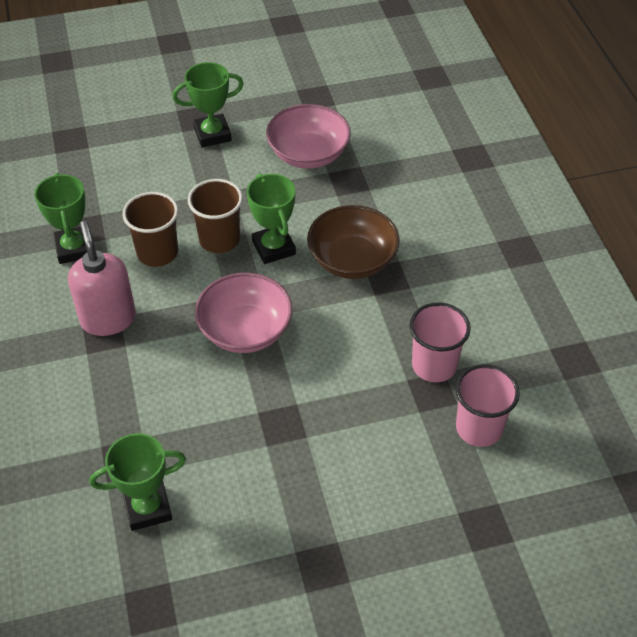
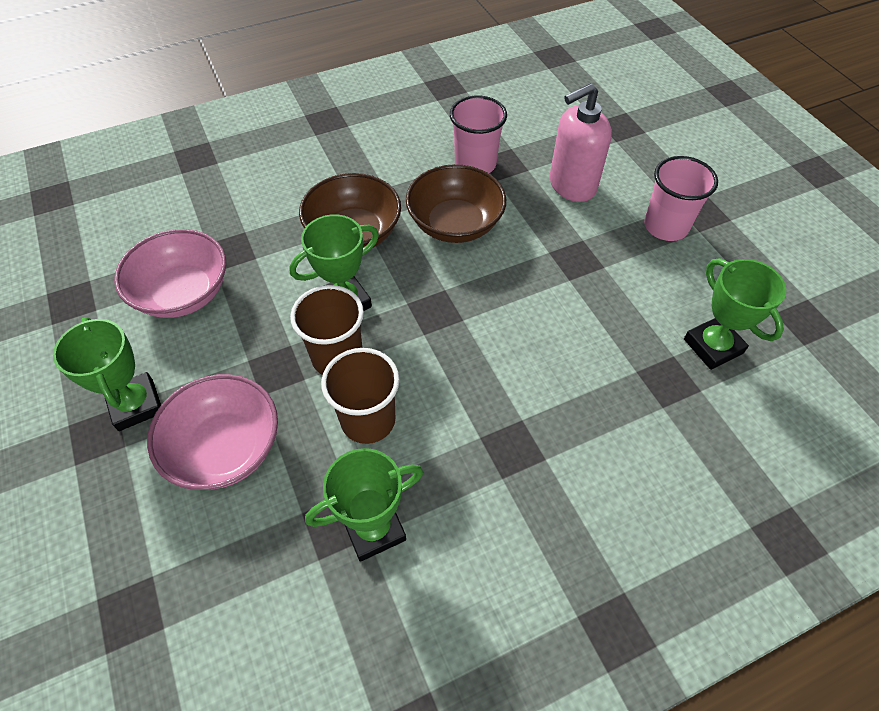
camera: 100 degrees left, 5 degrees up
pink soap dispenser [68,221,136,336] -> pink soap dispenser moved to [550,83,612,202]
pink bowl [195,273,292,353] -> pink bowl moved to [147,374,278,490]
pink cup [456,364,520,447] -> pink cup moved to [644,156,718,241]
none -> brown bowl [406,164,506,243]

